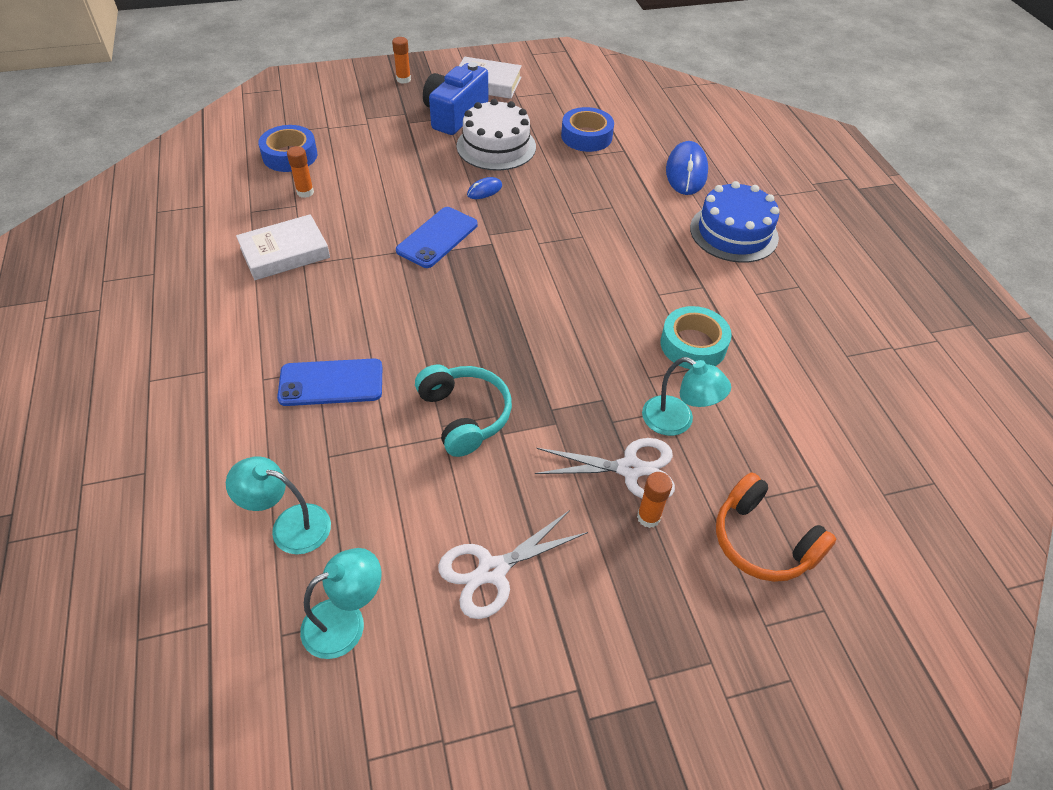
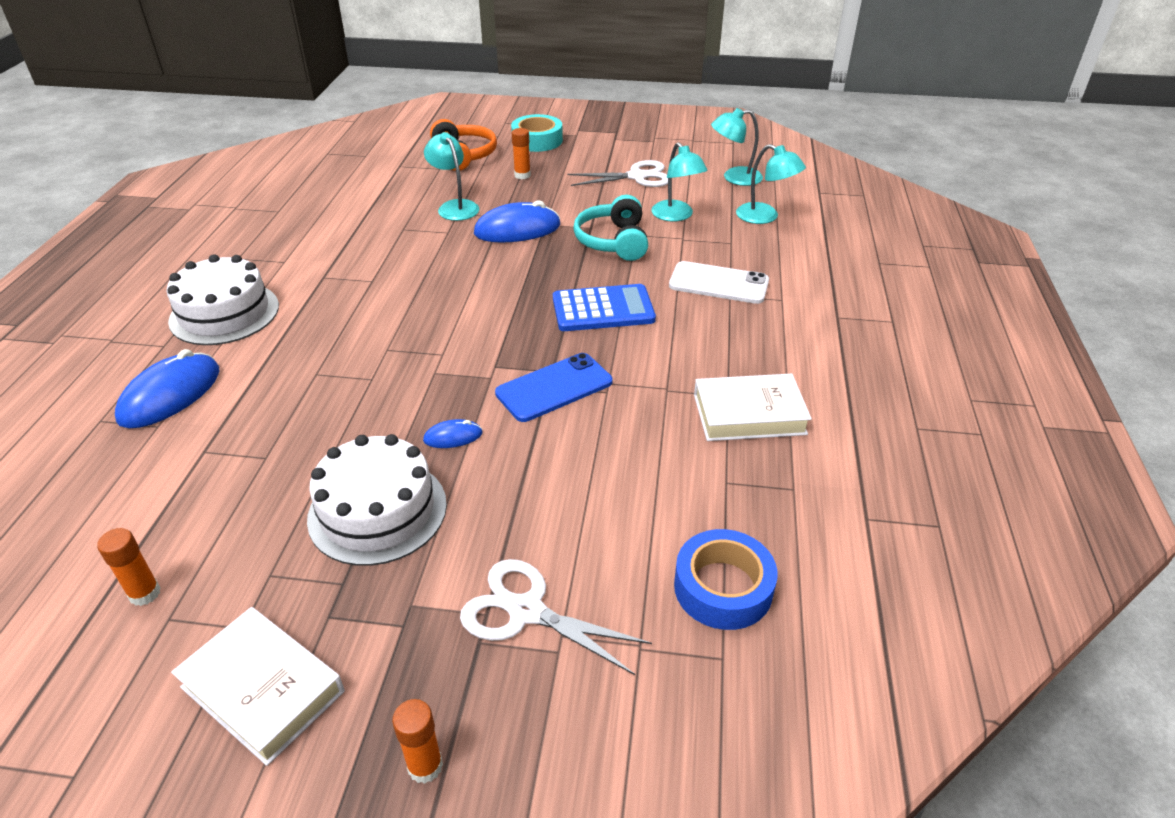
camera: 155 degrees left, 10 degrees down
blue phone [277,358,382,406] -> white phone [669,261,769,304]
orange glue stick [287,146,314,198] -> orange glue stick moved to [97,528,161,606]
blue camera [423,62,488,135] -> none
white scissors [535,438,675,499] -> white scissors moved to [460,559,652,675]
blue tape [561,107,614,152] -> none
turquoise tape [660,306,732,369] -> turquoise tape moved to [511,114,563,152]
blue cake [690,181,779,263] -> white cake [167,254,279,345]
none -> blue mouse [474,200,561,242]
none -> blue calculator [553,284,656,331]
none -> turquoise lamp [651,142,708,221]

